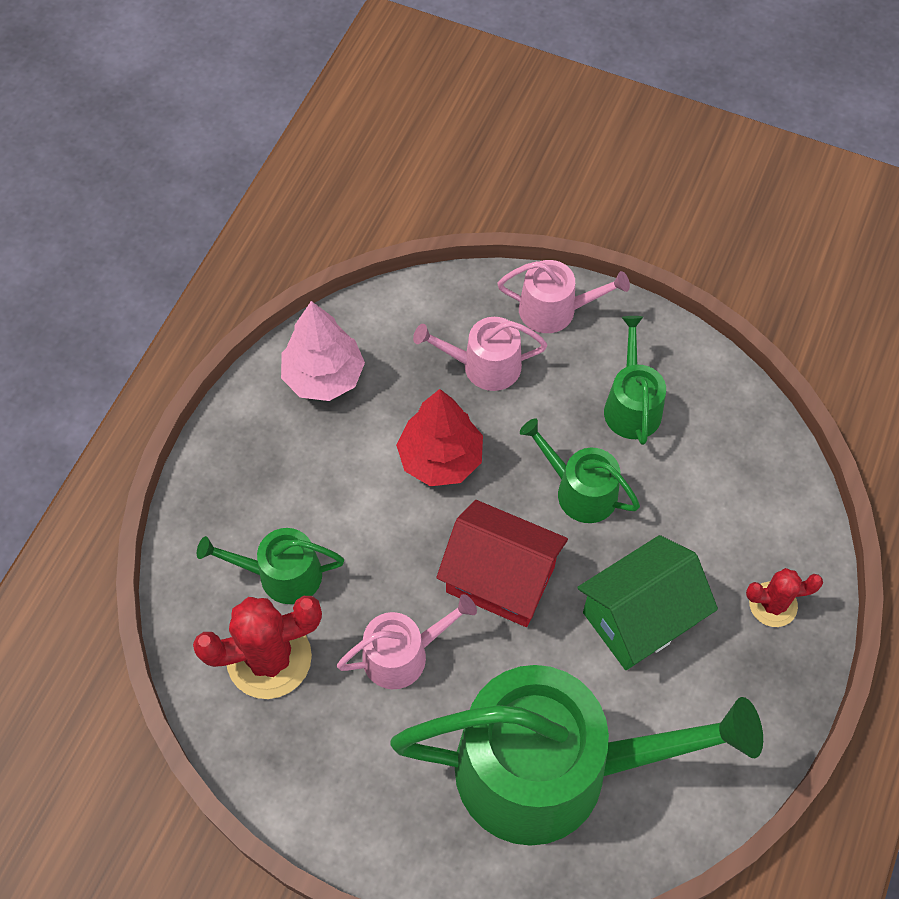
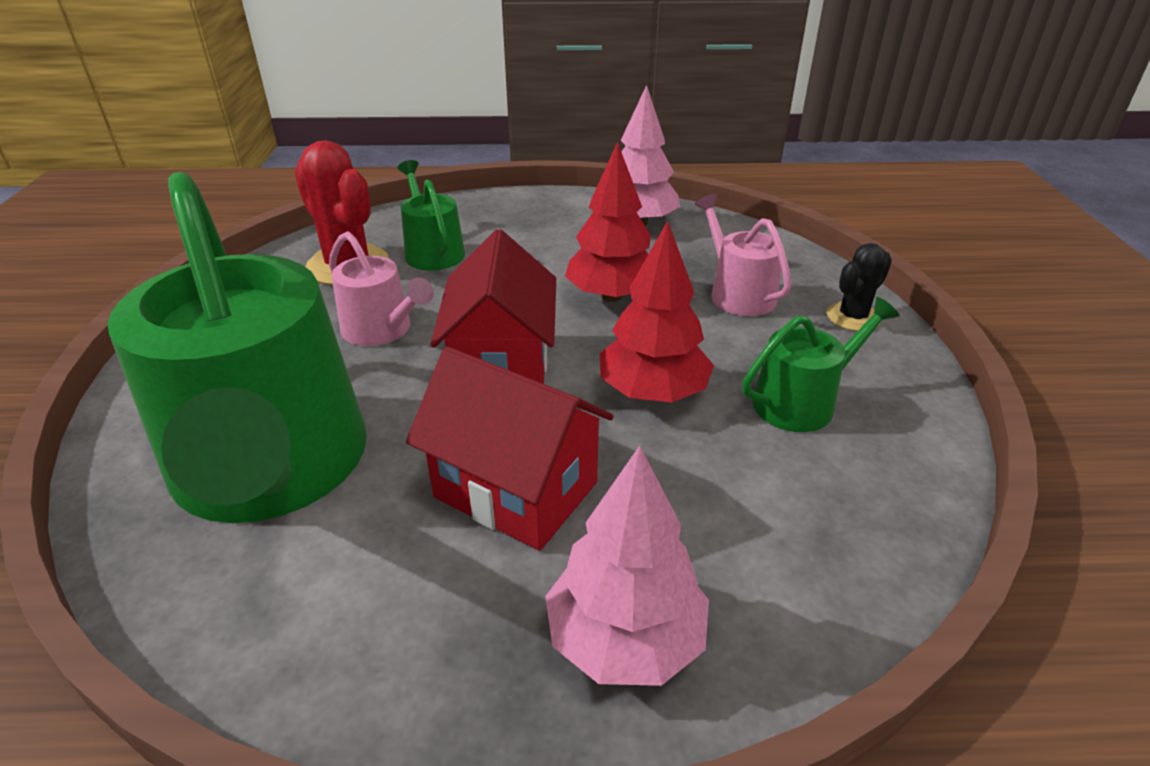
camera: 65 degrees right, 25 degrees down
pink watering can [497,260,630,333] -> black cactus [827,243,892,331]
green watering can [520,418,640,523] -> red tree [600,221,714,403]
green house [577,535,718,670] -> red house [406,347,614,551]
red cactus [746,568,823,627] -> pink tree [545,445,709,686]

